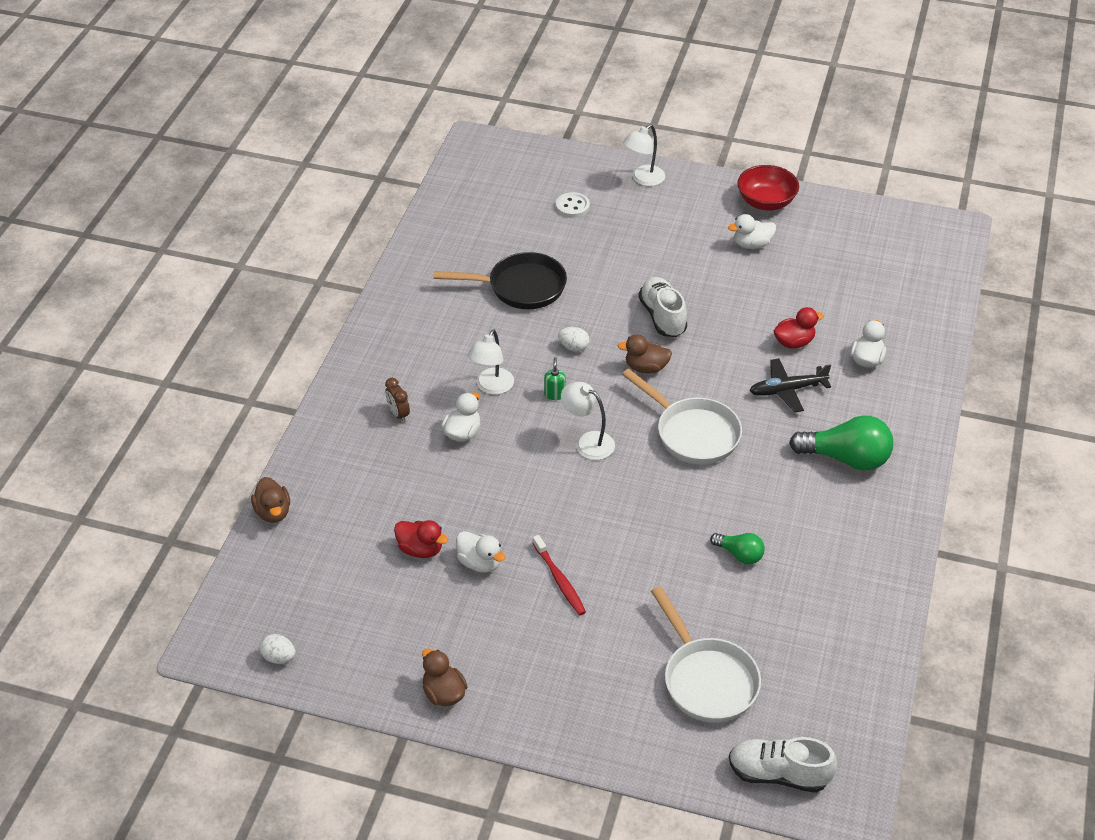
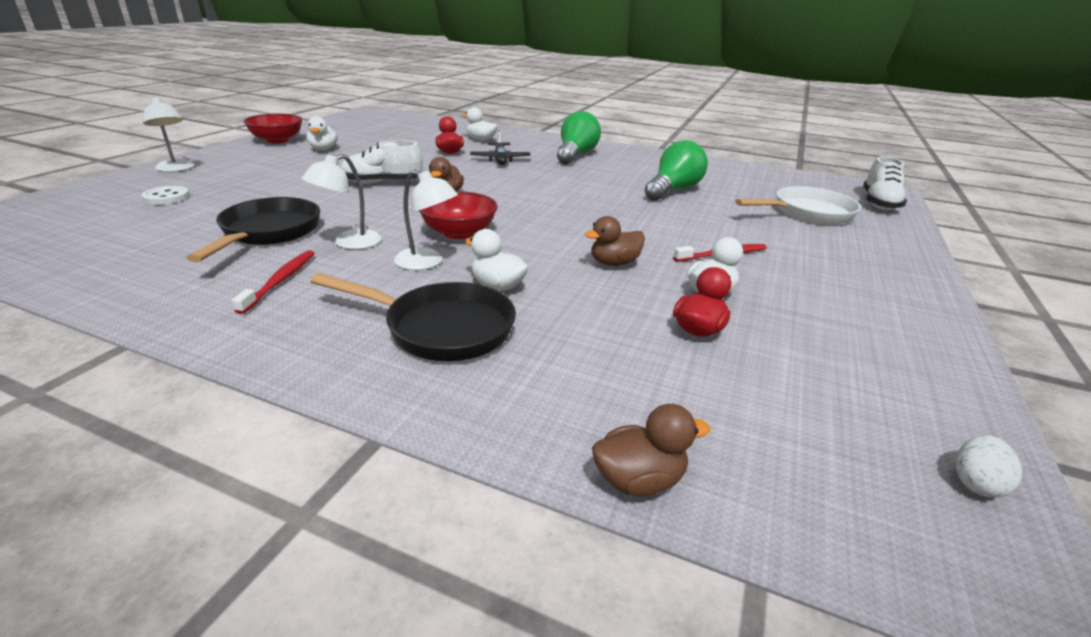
camera: 85 degrees left, 15 degrees down
brown clock [385,378,410,422] -> black pan [310,273,516,361]
brown duck [422,648,468,706] -> brown duck moved to [585,216,645,266]
green soap dispenser [544,357,566,400] -> red bowl [419,191,498,239]
white egg [558,327,590,352] -> none
white lamp [561,382,615,460] -> white lamp moved to [301,154,381,249]
white pan [622,369,742,464] -> none
green light bulb [710,533,765,564] -> green light bulb [645,140,708,201], size x1.84
none -> red toothbrush [232,250,315,314]

